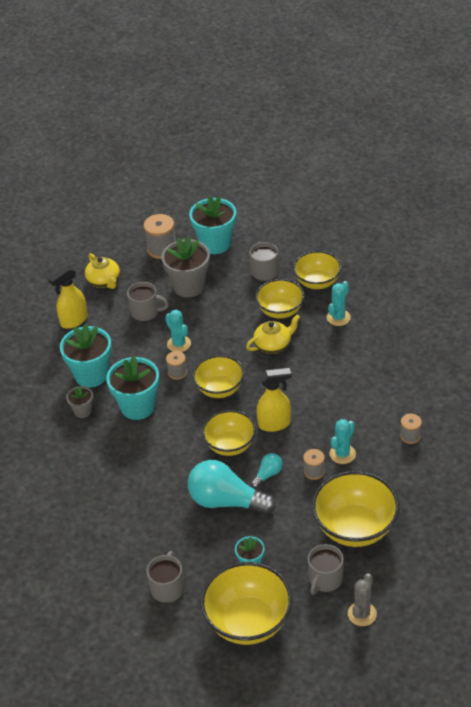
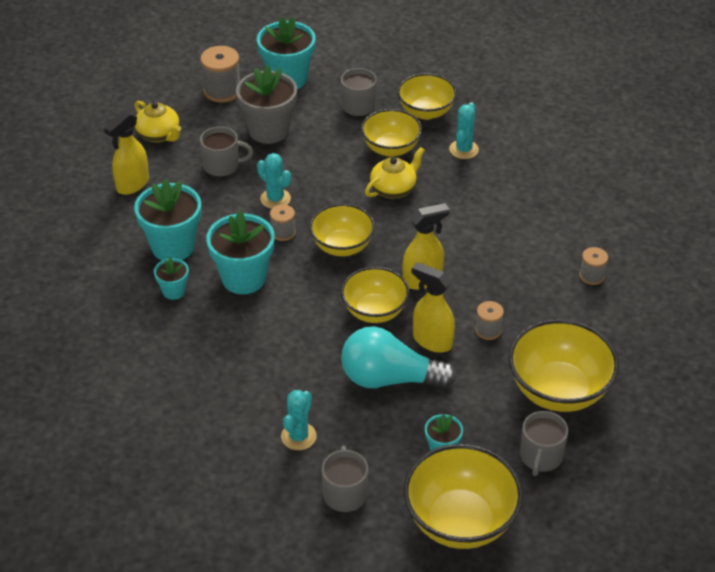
camera: 15 degrees left, 0 degrees up
grey flower pot [66,386,93,418] -> turquoise flower pot [154,257,189,300]
turquoise light bulb [251,453,283,489] -> yellow spray bottle [412,262,455,353]
turquoise cactus [329,419,356,464] -> turquoise cactus moved to [281,390,317,450]
grey cactus [348,573,377,626] -> none

